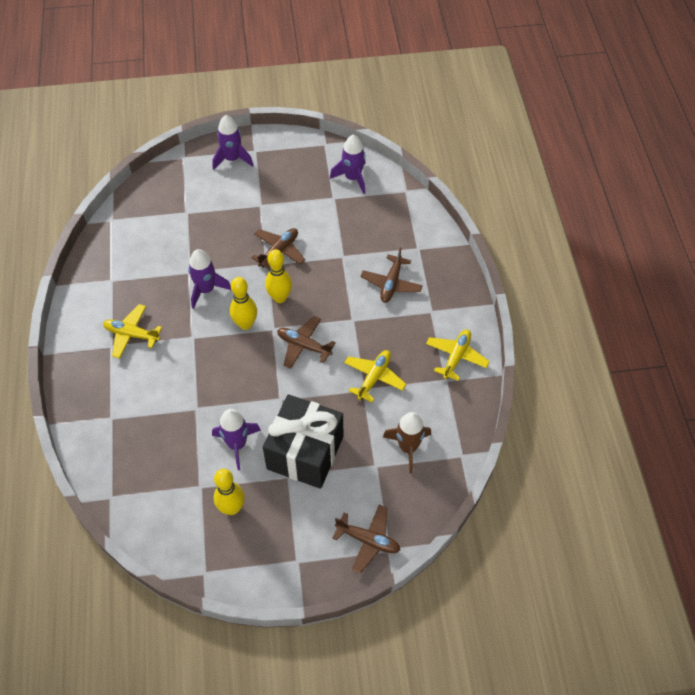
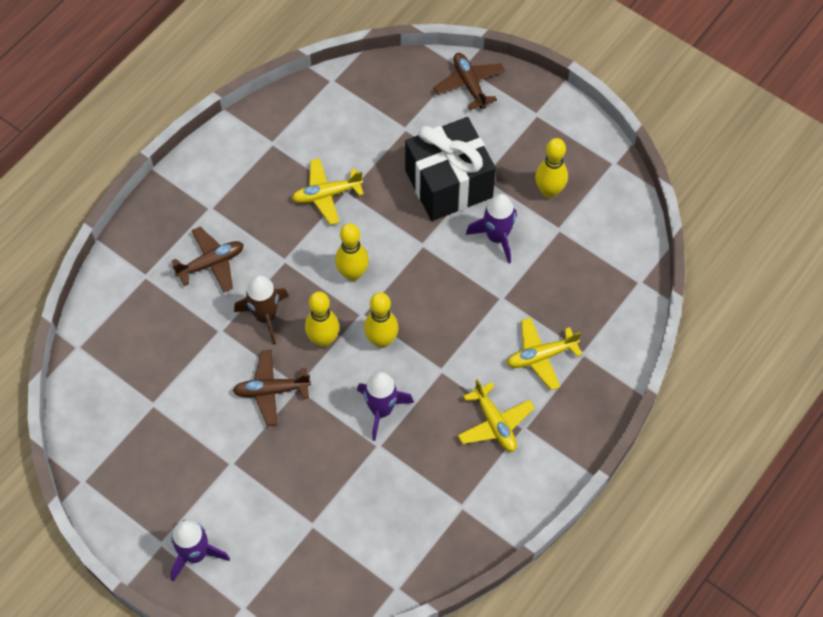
camera: 135 degrees left, 5 degrees up
brown plane [277,316,336,369] -> yellow bowling pin [335,223,369,281]
purple rocket [330,135,365,194] -> none
brown rocket [383,412,431,474] -> brown rocket moved to [234,275,289,345]
yellow plane [426,329,490,381] -> yellow plane moved to [507,317,582,390]

